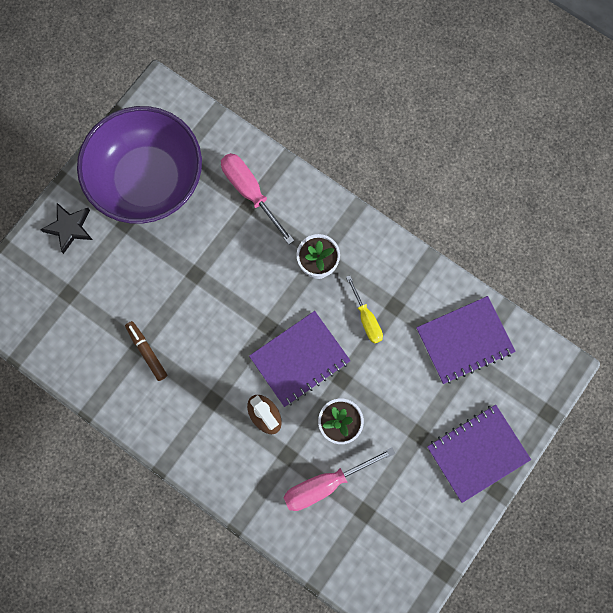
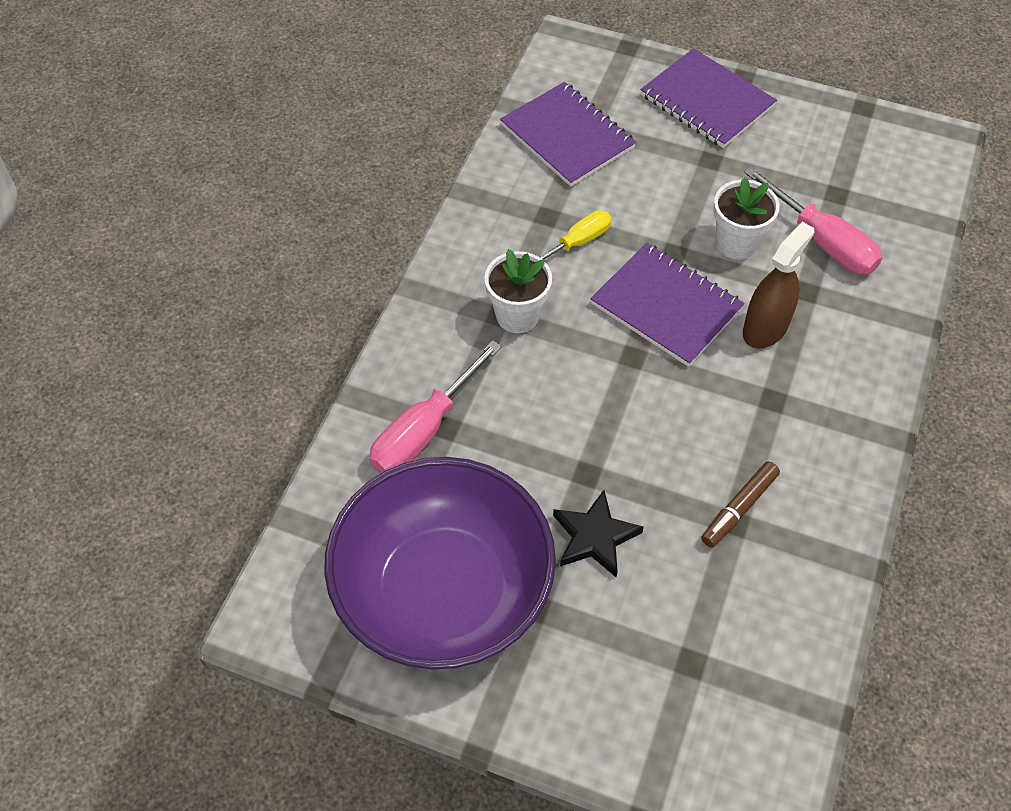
camera: 105 degrees left, 20 degrees down
black star [40,203,93,254] -> black star moved to [553,490,644,577]

